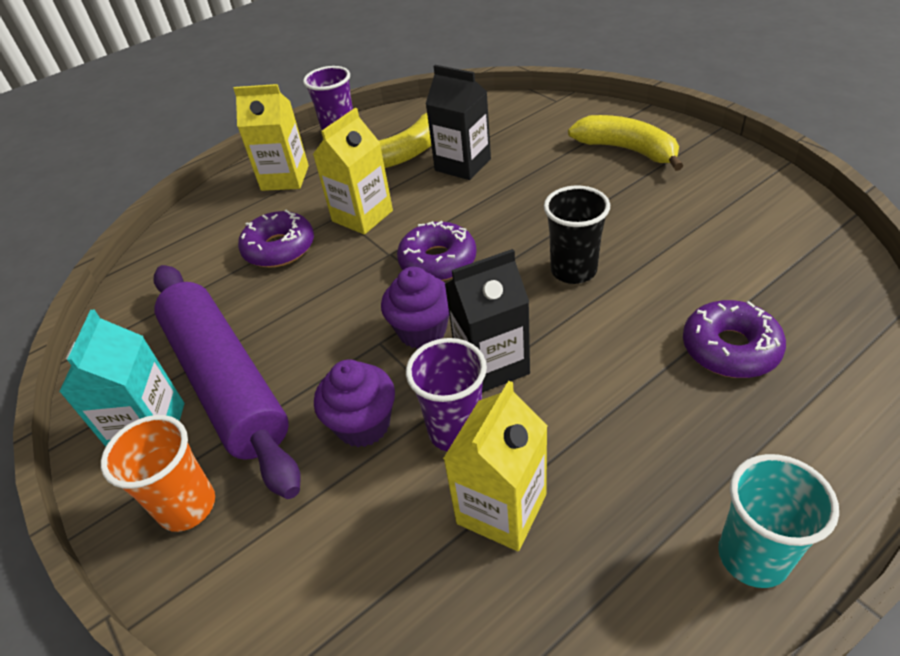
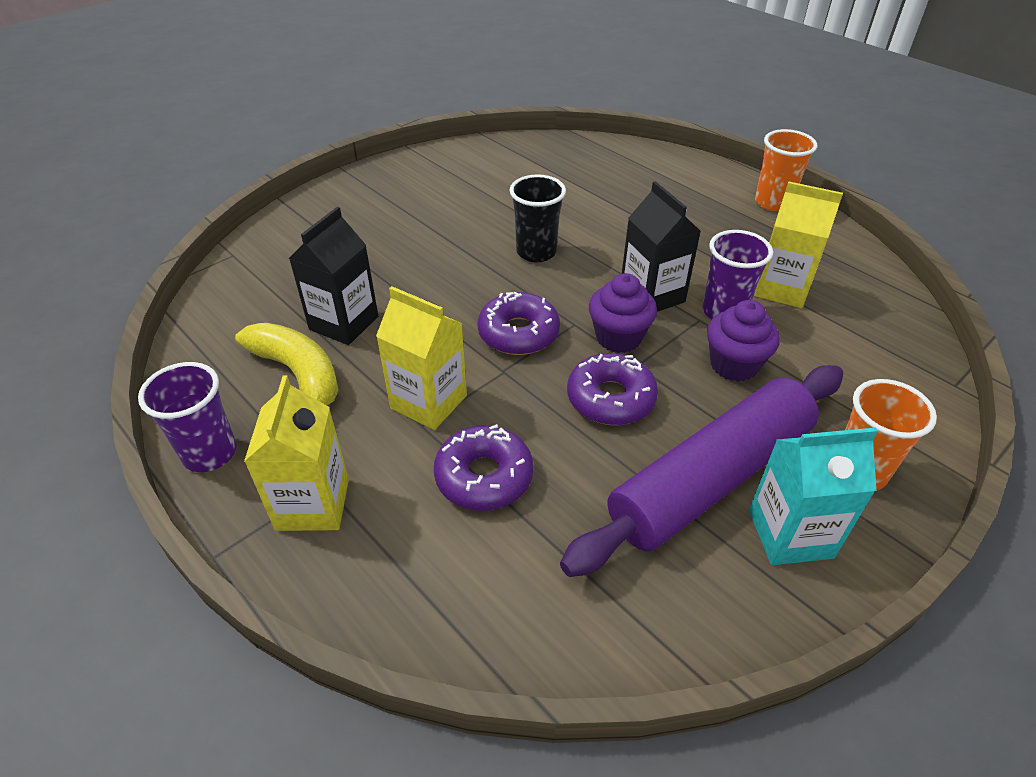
camera: 100 degrees left, 0 degrees up
yellow banana [568,115,683,171] -> none
purple donut [683,300,786,378] -> purple donut moved to [567,353,658,425]
turquoise cup [718,454,839,588] -> orange cup [755,129,817,211]

